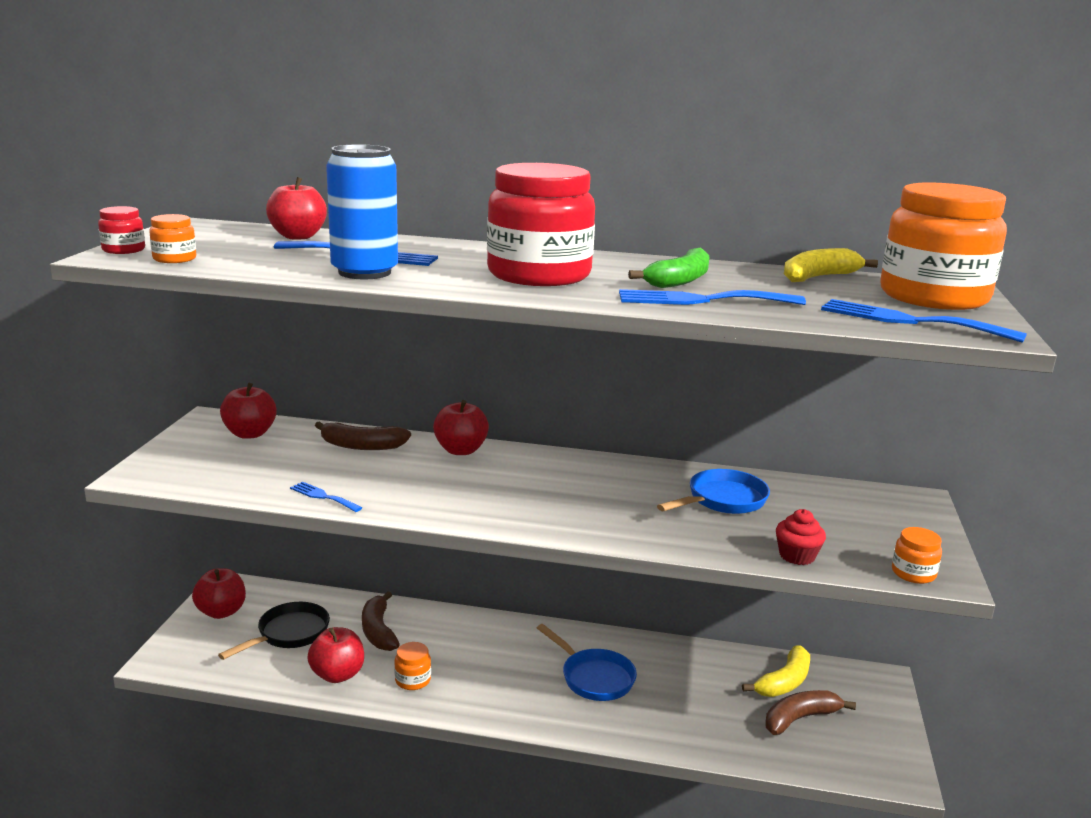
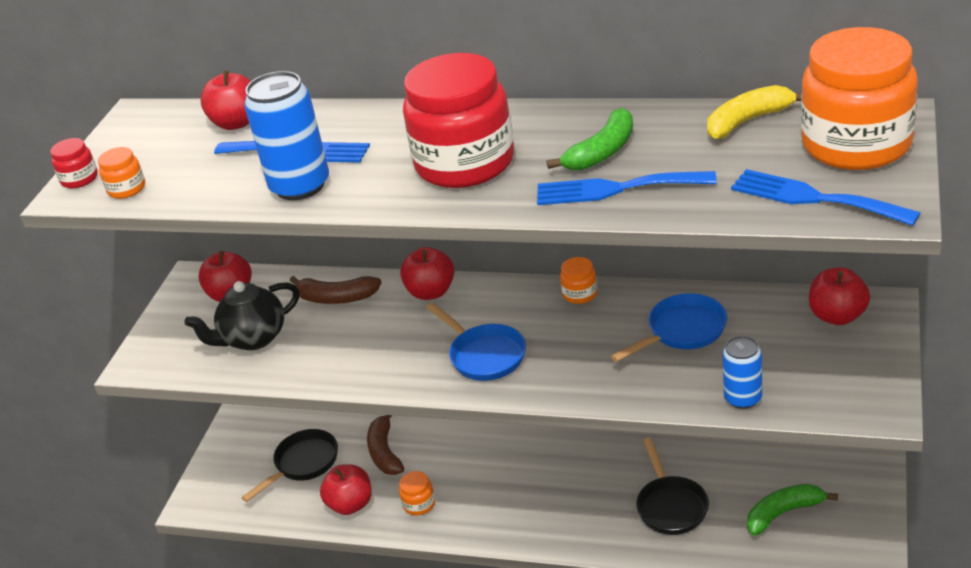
camera: 10 degrees right, 15 degrees up
red apple [192,568,246,619] -> red apple moved to [809,267,870,325]
blue fork [290,482,362,512] -> none
blue pan [537,624,637,701] -> blue pan moved to [426,302,526,381]
yellow banana [742,646,810,697] -> none
brown banana [765,690,856,735] -> green banana [747,484,838,536]
red cupcake [776,509,826,565] -> blue can [722,336,762,409]
orange jar [892,527,942,584] -> orange jar moved to [560,257,598,304]
none -> black teapot [184,281,300,350]
none -> black pan [636,438,709,535]

